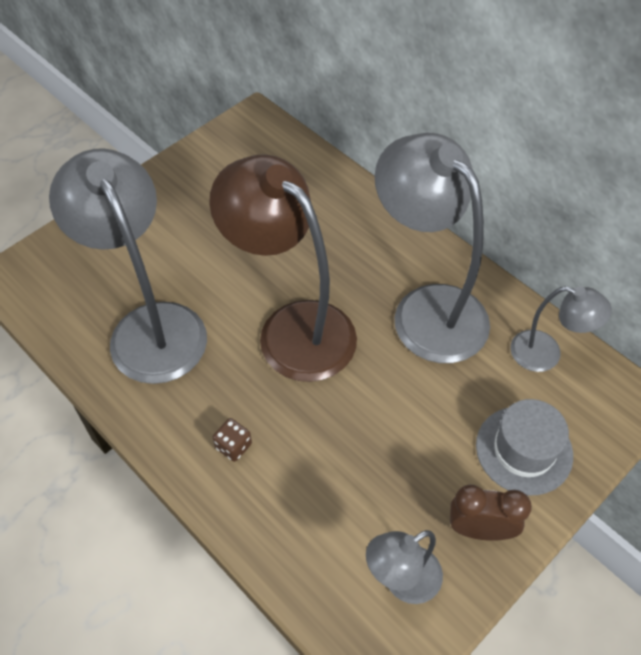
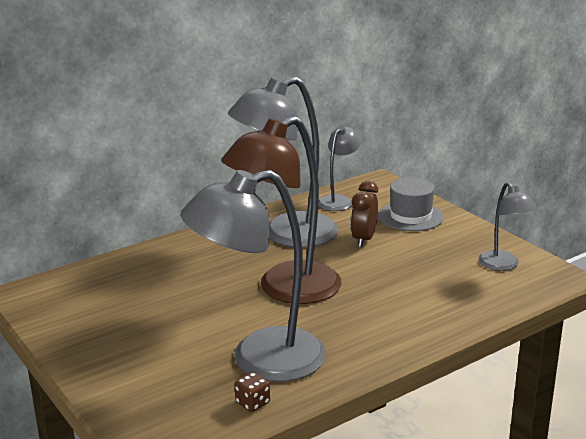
camera: 80 degrees left, 30 degrees down
brown dice [213,418,252,462] -> brown dice moved to [235,372,270,412]
brown clock [450,484,532,541] -> brown clock moved to [351,181,378,247]

